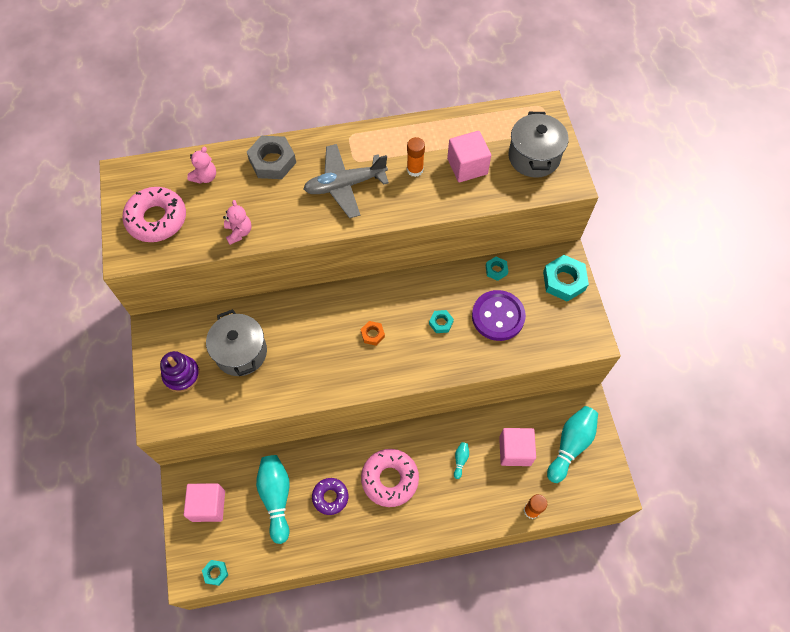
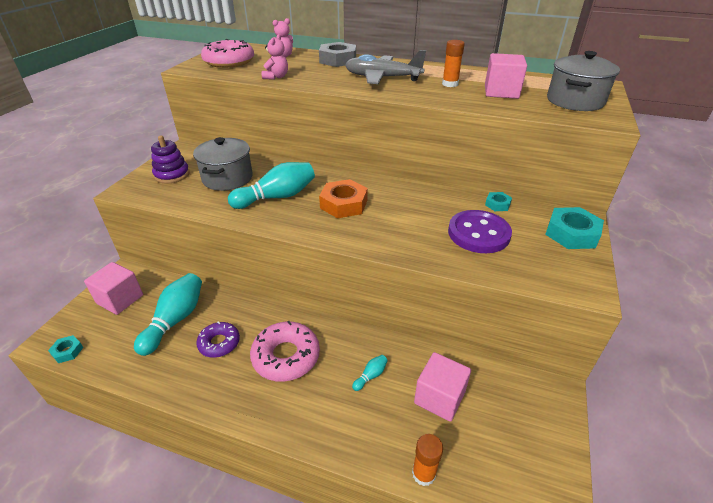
camera: 30 degrees right, 25 degrees down
orange nut [361,321,385,346] -> orange nut [319,179,368,218], size x1.90
turquoise nut [429,310,454,333] -> none
turquoise bowling pin [547,406,598,483] -> turquoise bowling pin moved to [228,162,315,209]

